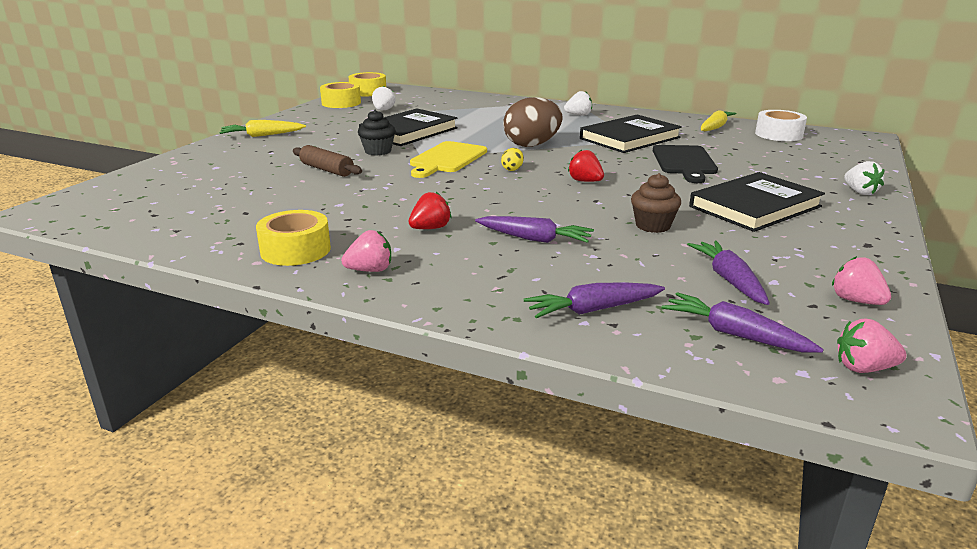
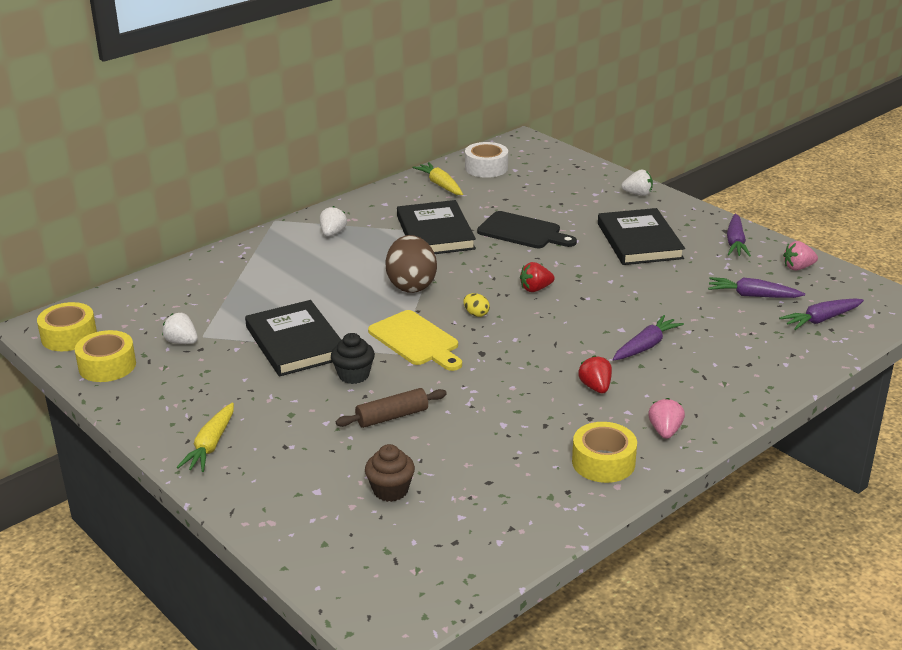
camera: 65 degrees left, 5 degrees up
purple carrot [524,283,665,318] -> purple carrot moved to [727,214,751,257]
brown cupcake [631,173,681,233] -> brown cupcake moved to [365,444,415,502]
pink strawberry [837,318,907,373] -> none

